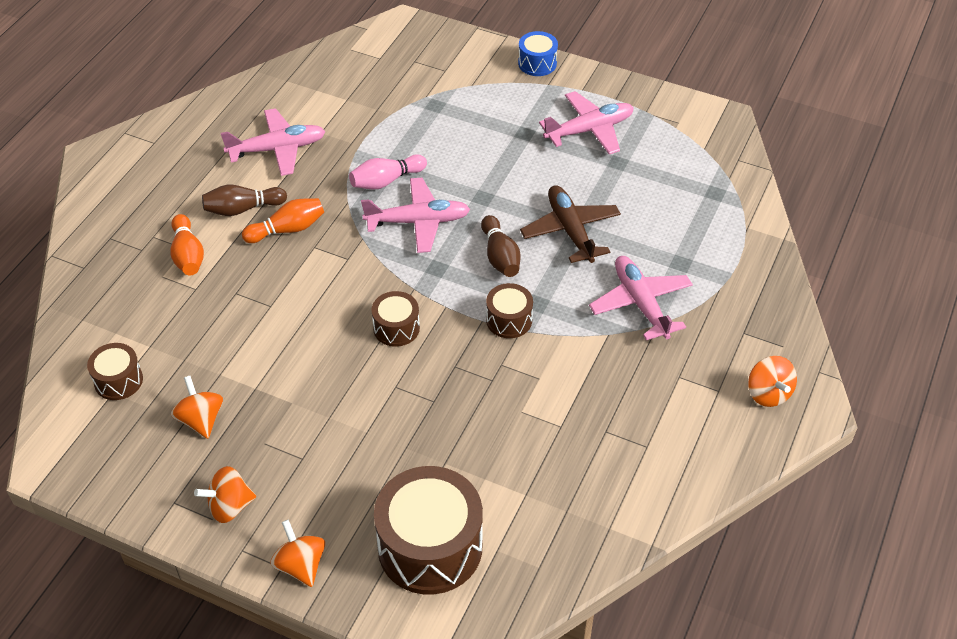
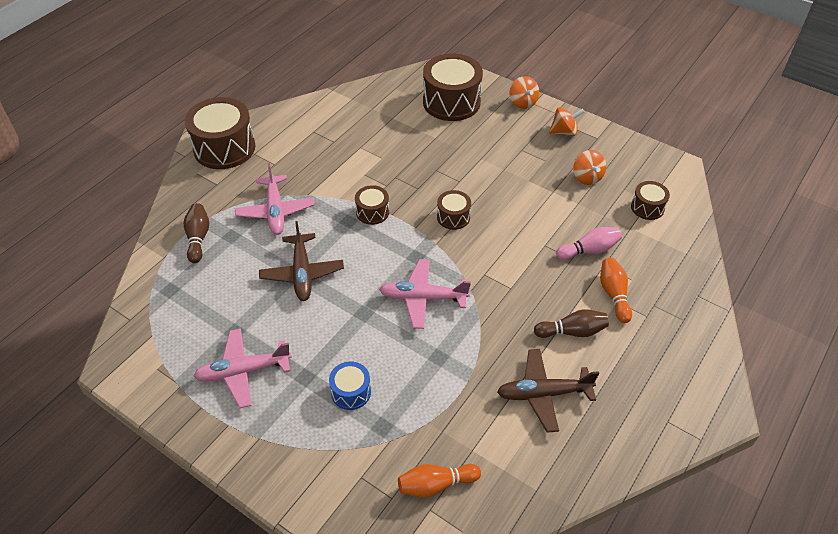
camera: 170 degrees left, 0 degrees up
pink plane [221,108,325,176] -> brown plane [497,349,599,433]
orange bowling pin [242,198,324,243] -> orange bowling pin moved to [398,464,481,497]
pink bowling pin [349,154,427,190] -> pink bowling pin moved to [556,227,622,260]
brown bowling pin [481,215,521,277] -> brown bowling pin moved to [184,203,209,263]
blue drum [518,31,558,76] -> blue drum moved to [329,362,371,410]
orange spinning top [748,356,797,407] -> brown drum [185,97,256,169]

